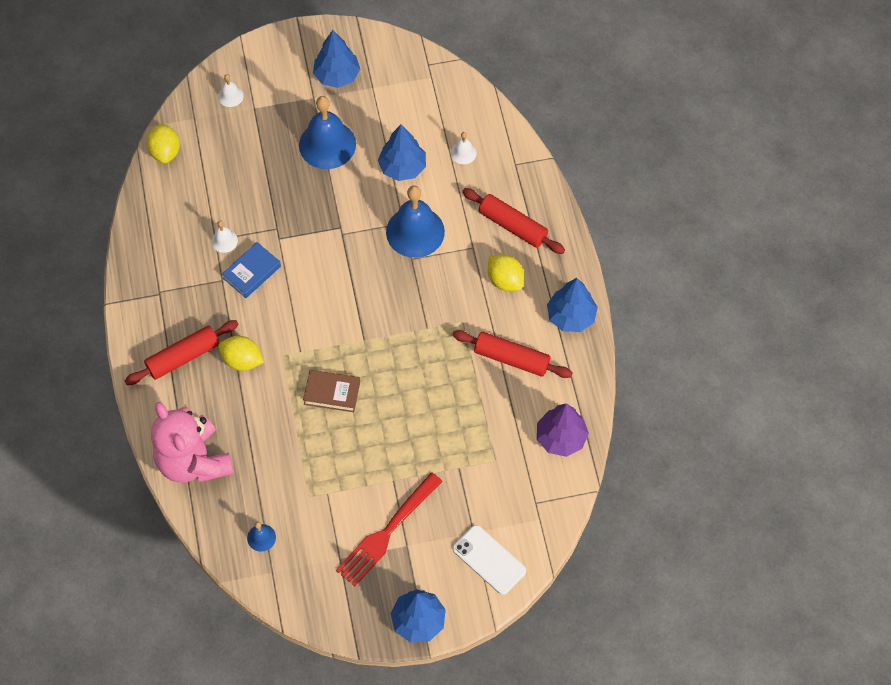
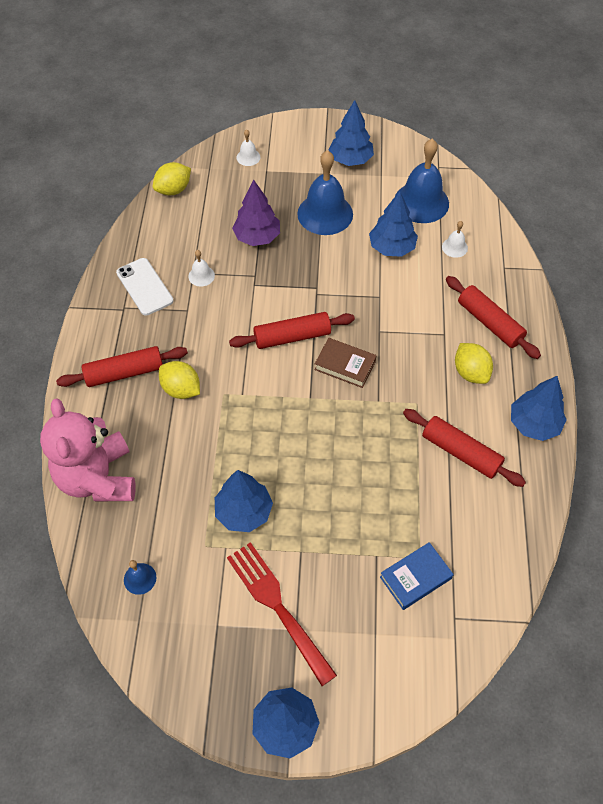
camera: 15 degrees right, 5 degrees down
yellow lemon [147,123,180,164] -> yellow lemon turned 45 degrees clockwise [153,162,191,195]
blue book [222,242,281,298] -> blue book moved to [380,542,454,610]
brown book [303,370,360,412] -> brown book moved to [314,338,377,388]
red fork [336,472,443,586] -> red fork turned 90 degrees clockwise [227,542,337,686]
blue bell [386,186,445,258] -> blue bell moved to [395,139,449,223]
white phone [453,525,526,595] -> white phone moved to [116,258,174,316]
purple tree [537,403,589,457] -> purple tree moved to [232,180,280,246]
none -> blue tree [215,470,273,532]
none -> red rolling pin [229,312,355,349]

